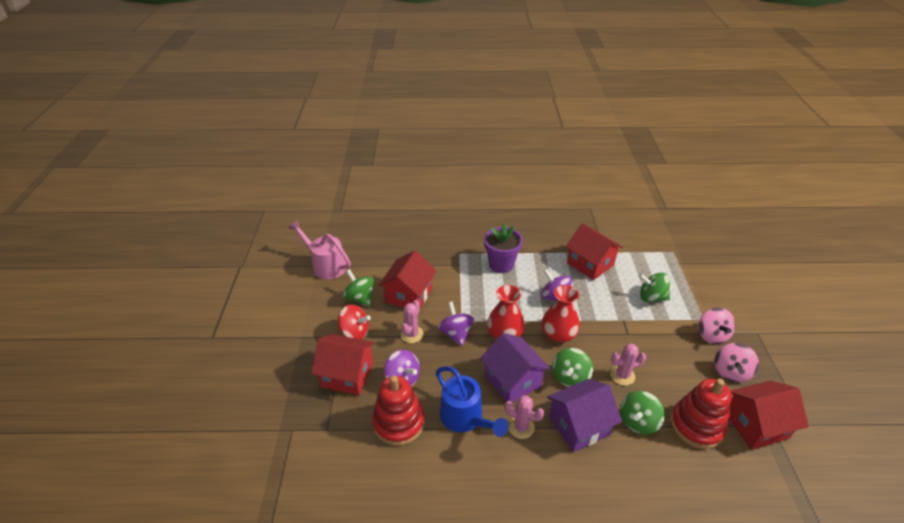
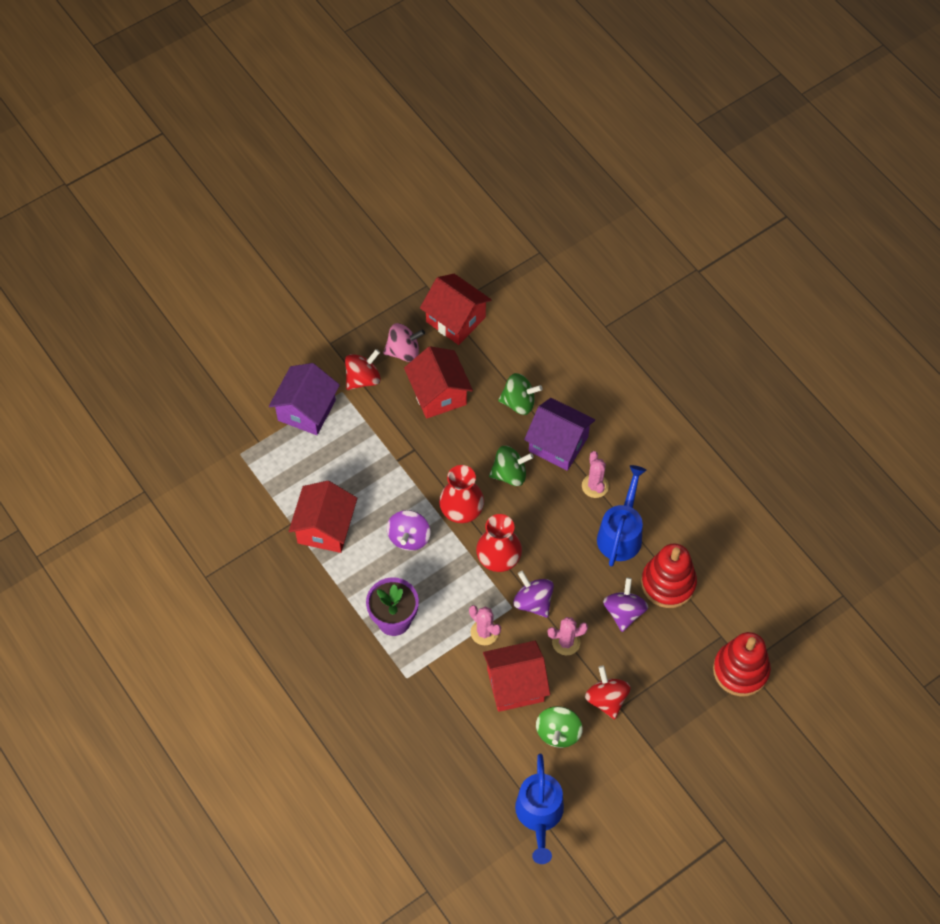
camera: 125 degrees left, 20 degrees up
pink watering can [288,220,351,280] -> blue watering can [515,753,564,864]
red house [311,334,375,395] -> red house moved to [404,346,473,419]
purple spinning top [438,302,474,346] -> purple spinning top turned 105 degrees clockwise [513,571,554,618]
purple house [480,333,551,403] -> purple house moved to [269,363,340,435]
pink cactus [610,344,646,386] -> pink cactus moved to [469,605,501,645]
green spinning top [639,273,670,302] -> none
red stacking toy [670,379,732,449] -> red stacking toy moved to [713,632,771,696]
pink spinning top [698,307,736,344] -> red spinning top [345,349,381,390]

